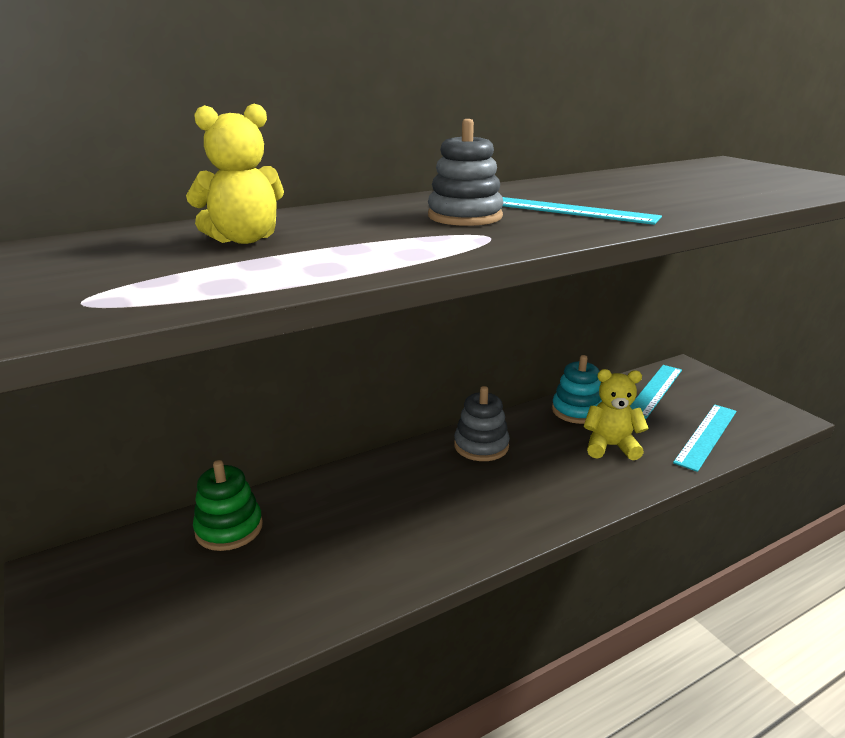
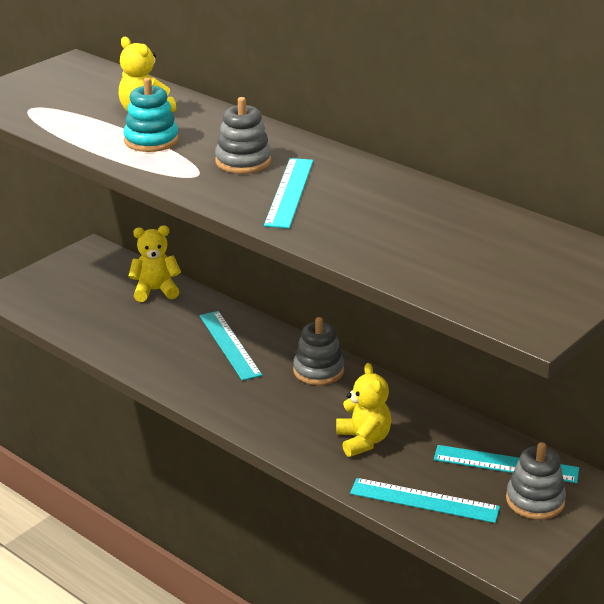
camera: 70 degrees right, 5 degrees up
green stacking toy [193,460,263,551] -> yellow teddy bear [128,226,181,302]
turquoise stacking toy [552,355,602,424] -> turquoise stacking toy moved to [123,77,178,152]
none -> turquoise ruler [200,311,262,381]
none -> grey stacking toy [506,442,566,519]

